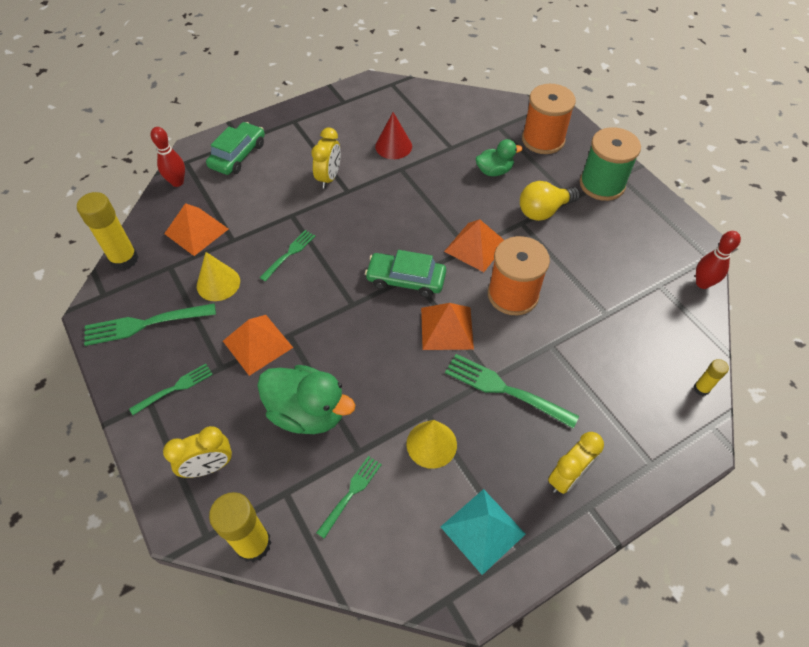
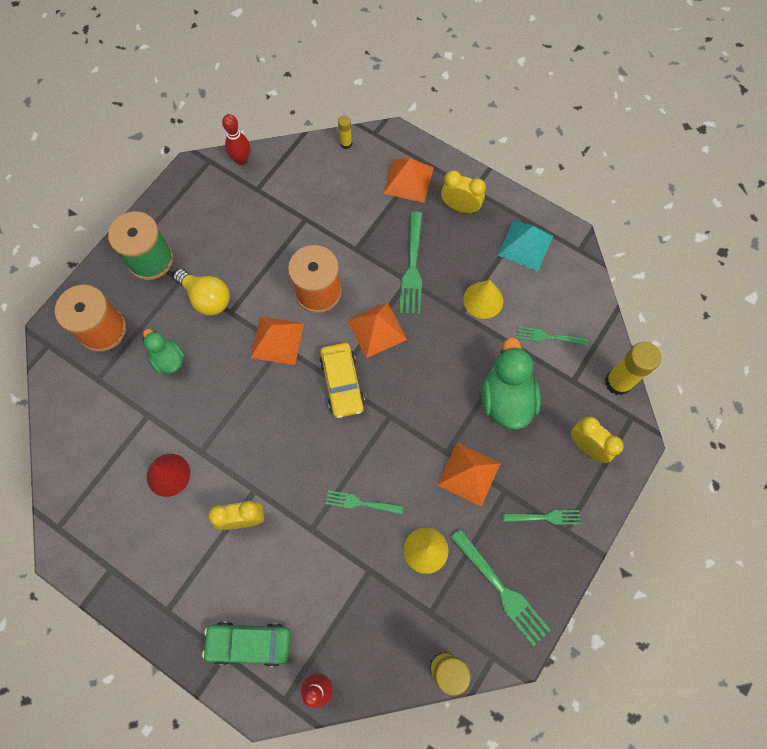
camera: 115 degrees left, 15 degrees up
green fork [129,364,213,415] -> green fork turned 150 degrees clockwise [503,510,581,525]
orange pyramid [164,203,228,256] -> orange pyramid moved to [383,158,434,203]
green car [365,250,446,297] -> yellow car [319,343,365,418]

